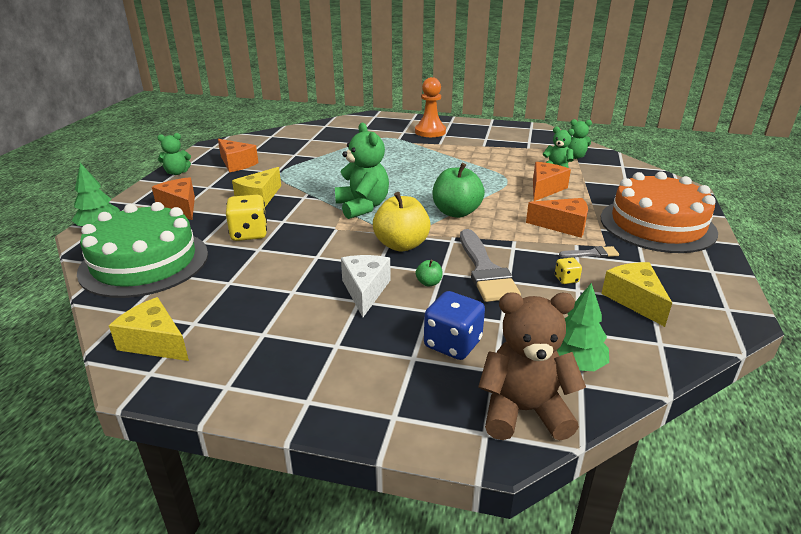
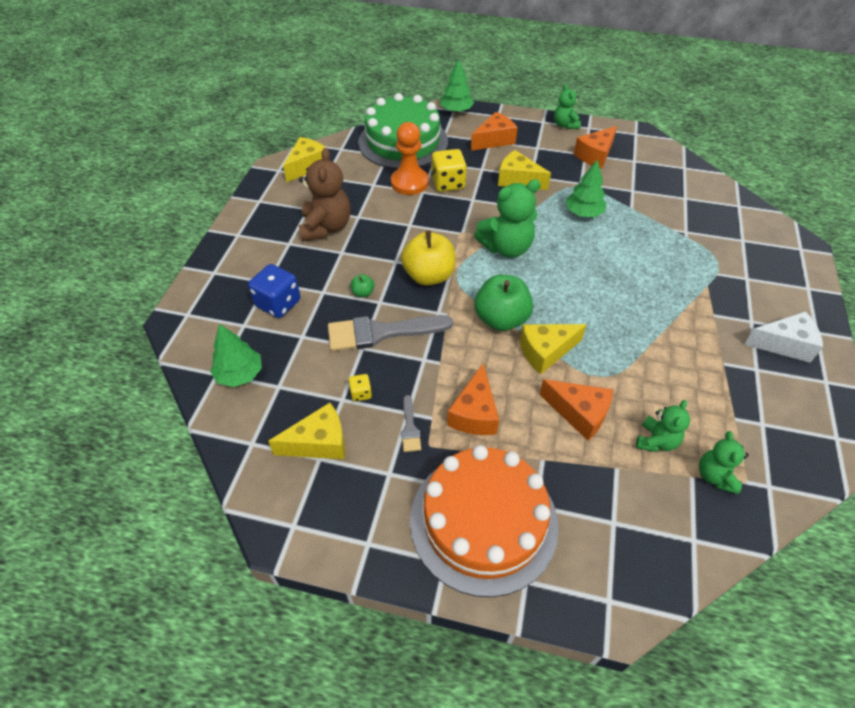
camera: 90 degrees right, 20 degrees up
white cheese [341,255,391,317] -> white cheese moved to [744,311,823,363]
orange pawn [415,77,446,137] -> orange pawn moved to [391,122,429,195]
brown teddy bear [478,292,586,441] -> brown teddy bear moved to [299,148,351,241]
none -> yellow cheese [520,324,587,374]
none -> green tree [565,160,606,217]

